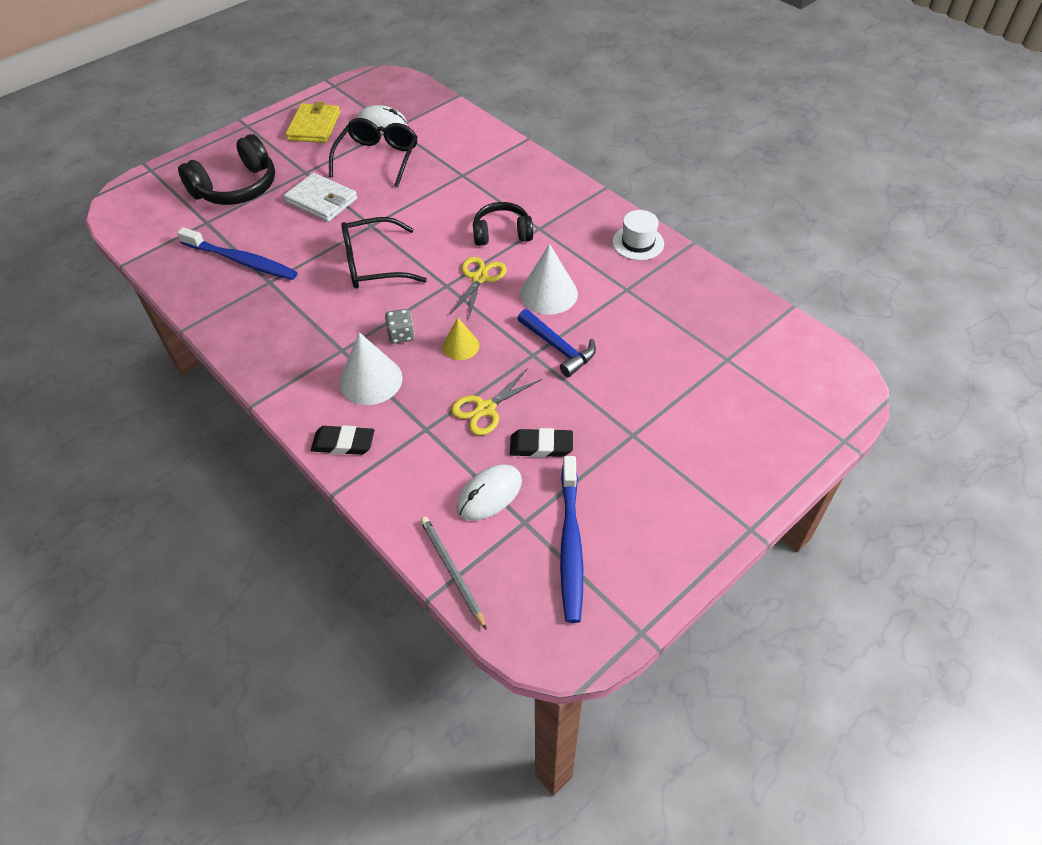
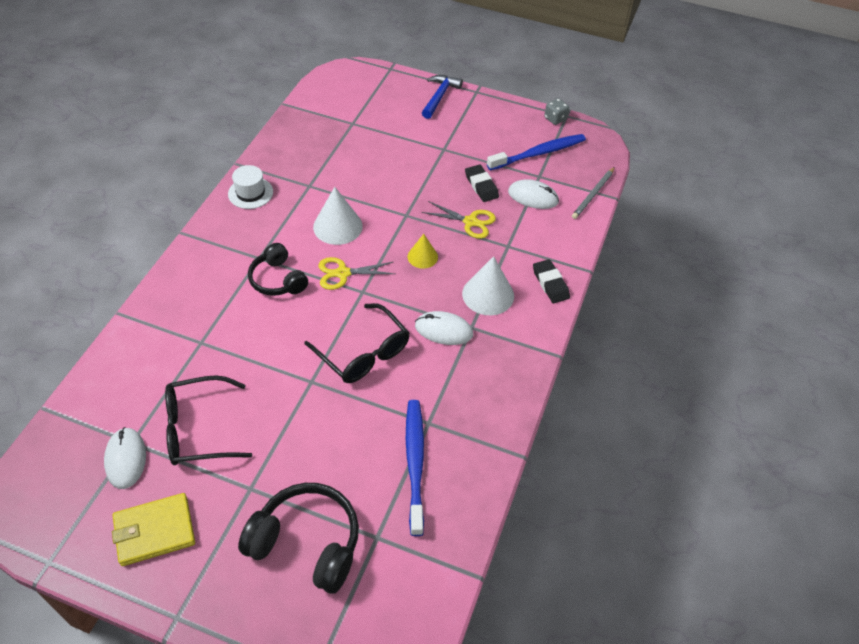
camera: 120 degrees left, 0 degrees up
white wallet [284,173,357,222] -> none
grey dice [385,309,415,344] -> grey dice moved to [544,98,569,125]
blue hammer [518,309,596,377] -> blue hammer moved to [422,75,463,119]
none -> white mouse [415,311,473,345]

